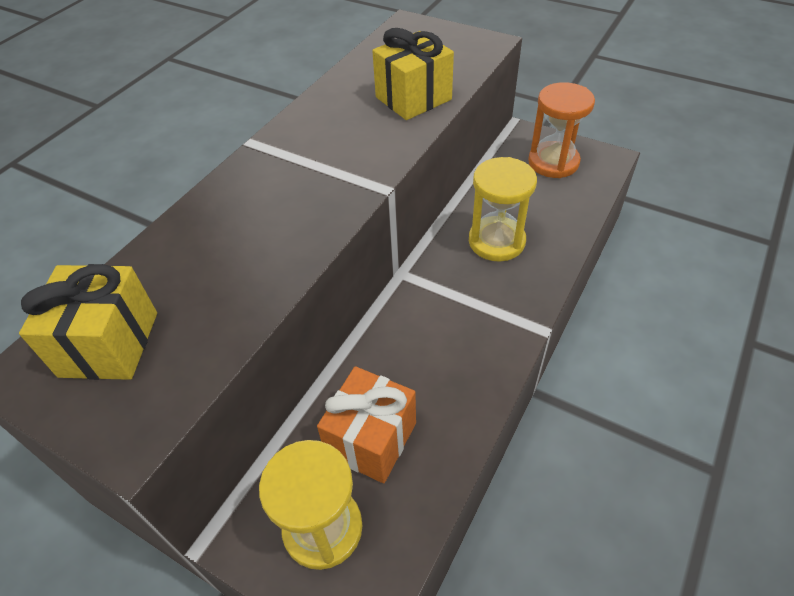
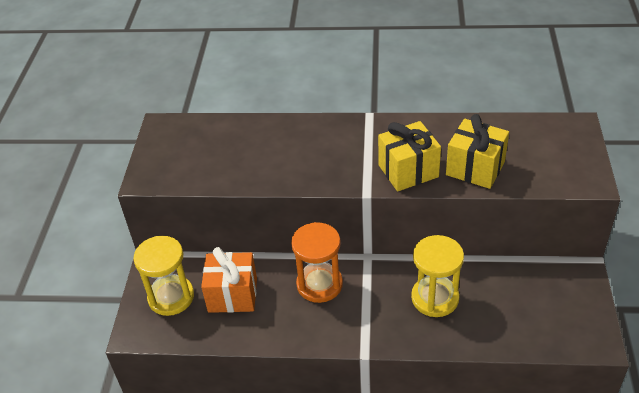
camera: 65 degrees right, 5 degrees down
yellow gift [19,264,157,380] -> yellow gift moved to [378,121,441,191]
orange hourglass [528,82,595,178] -> orange hourglass moved to [291,222,343,303]

